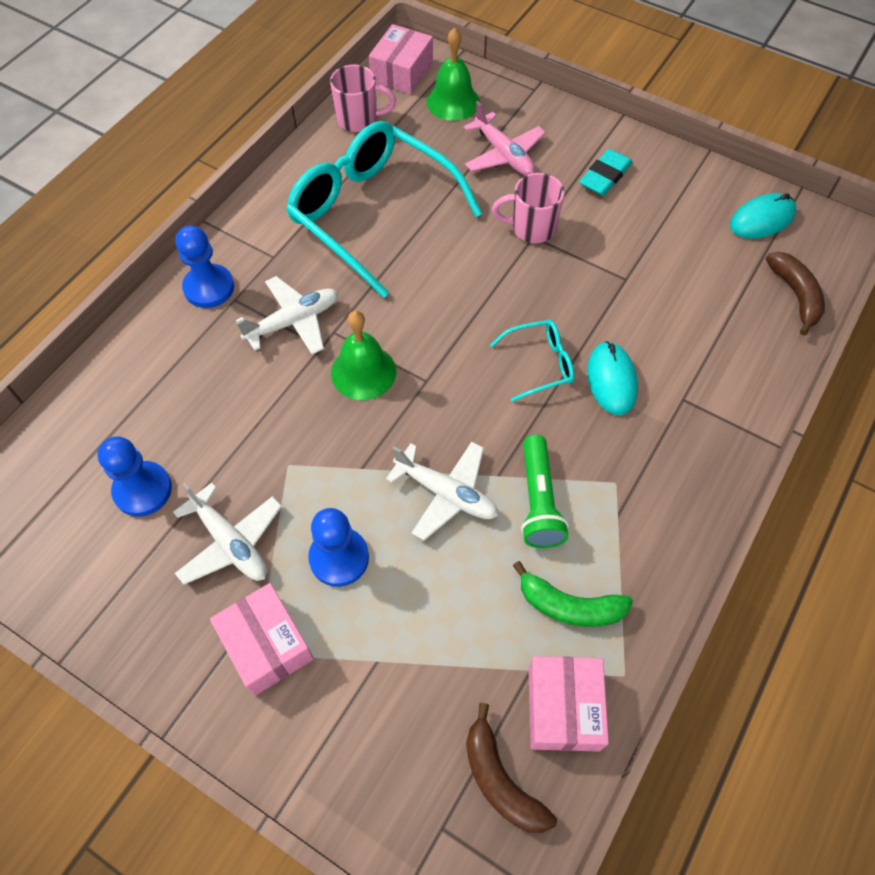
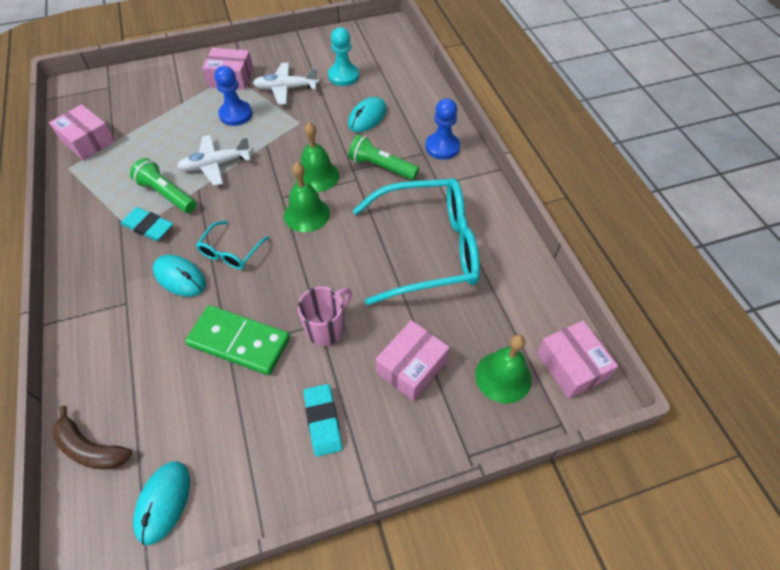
camera: 130 degrees right, 5 degrees down
blue pawn [97,436,172,517] -> turquoise pawn [328,27,359,86]
white plane [236,276,338,355] -> green flashlight [348,135,419,180]
pink mug [330,64,396,132] -> none
pink plane [464,101,546,176] -> pink box [376,320,450,401]
brown banana [466,703,557,833] -> none
green banana [513,561,633,627] -> none
none -> turquoise eraser [120,207,173,241]
none -> green domino [185,305,290,375]
none -> green bell [284,162,330,232]
none -> turquoise mouse [348,97,387,132]

